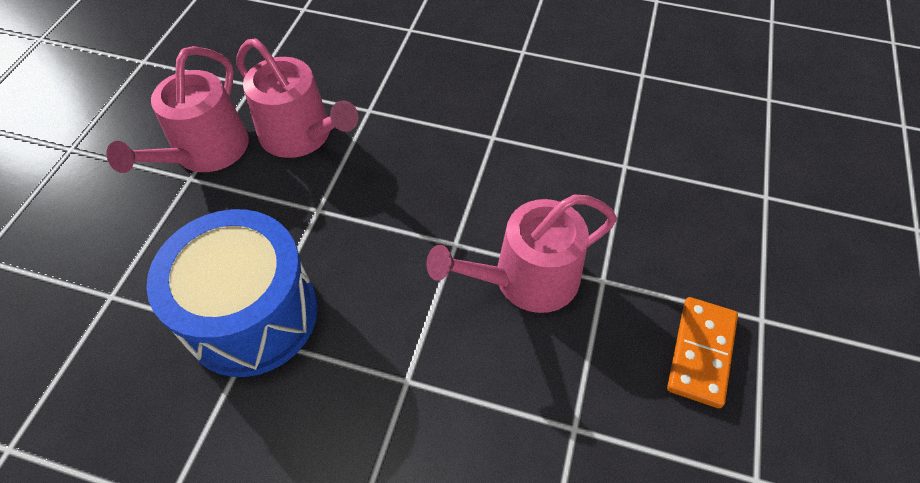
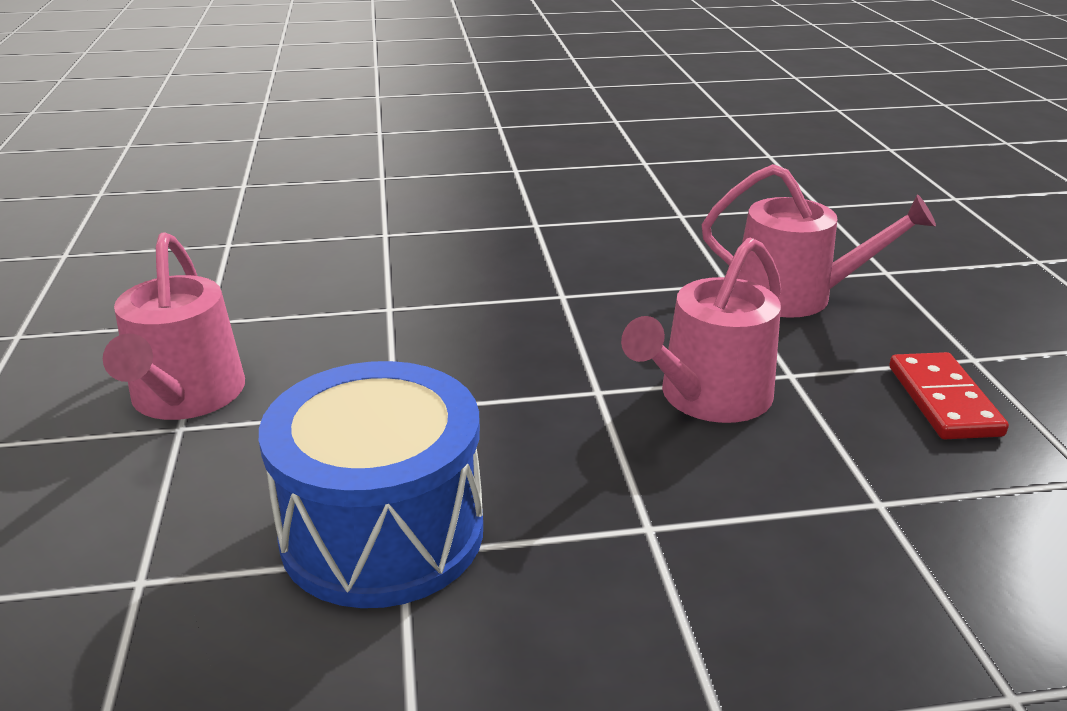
camera: 25 degrees left, 25 degrees down
pink watering can [236,39,358,158] -> pink watering can moved to [702,164,936,318]
orange domino [667,297,738,408] -> red domino [889,352,1009,439]

